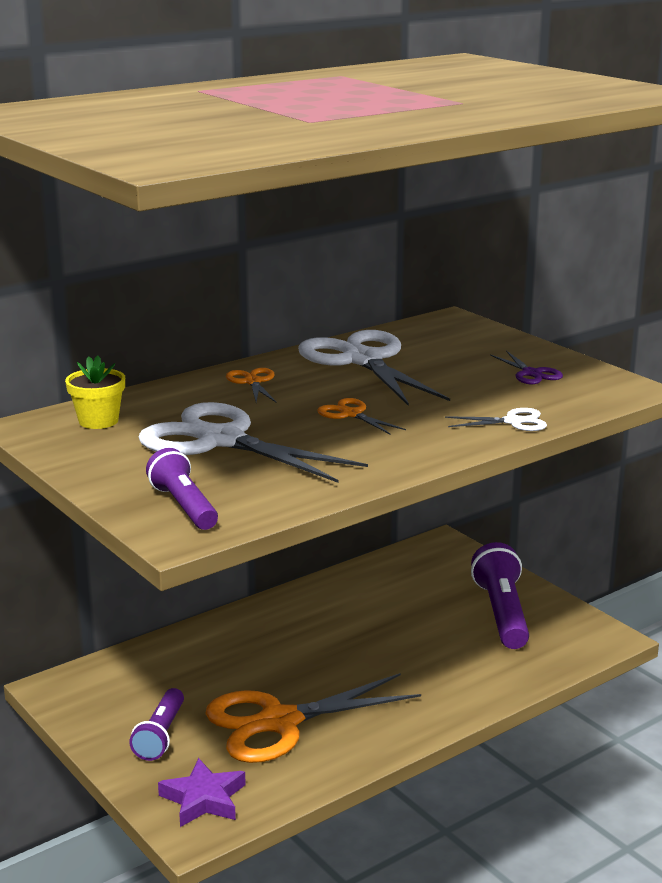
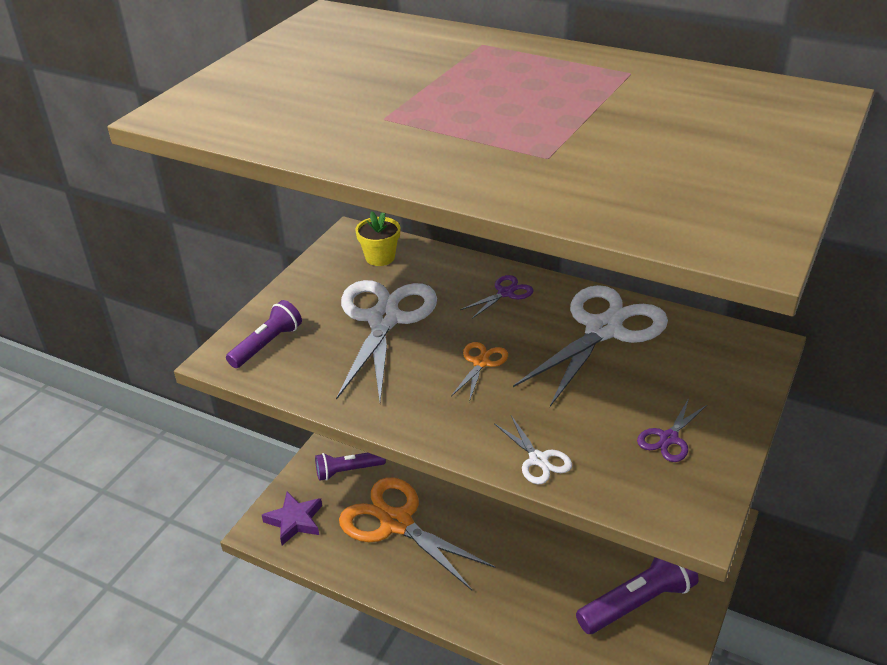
camera: 65 degrees right, 15 degrees up
orange scissors [226,368,277,403] -> purple scissors [460,275,534,319]

